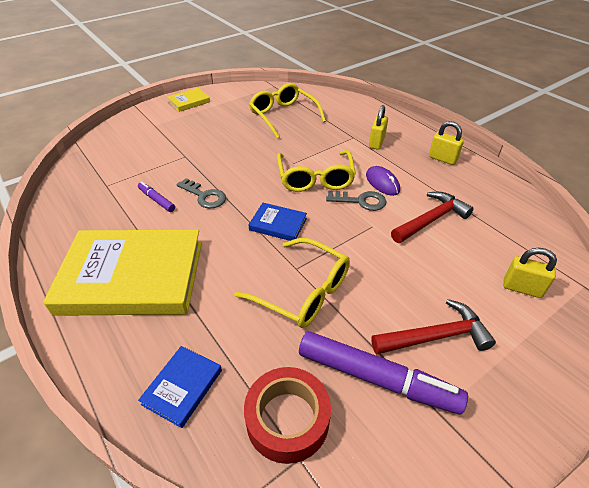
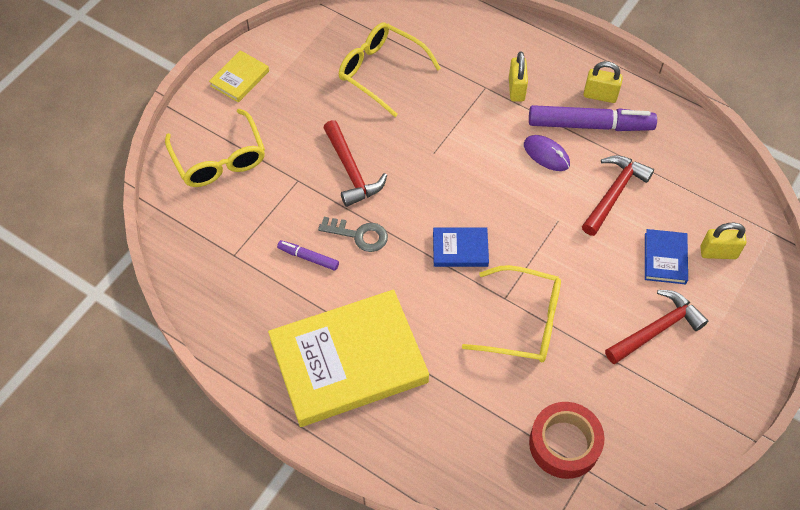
camera: 20 degrees left, 15 degrees up
blue book [138,346,222,428] -> blue book moved to [645,229,688,284]
yellow glasses [277,150,356,192] -> yellow glasses moved to [165,109,265,187]
purple marker [299,331,468,415] -> purple marker moved to [529,105,657,131]
grey key [326,191,387,211] -> none
none -> red hammer [323,120,387,207]

